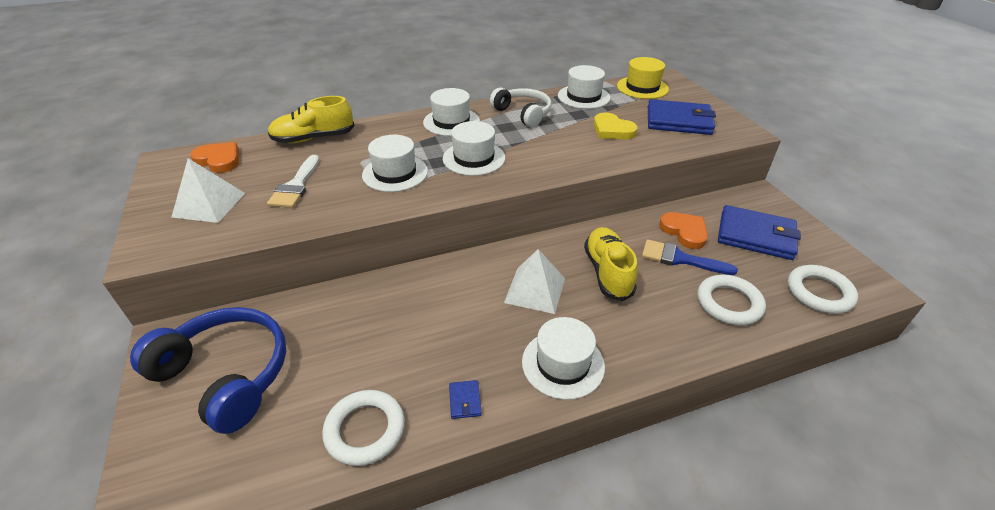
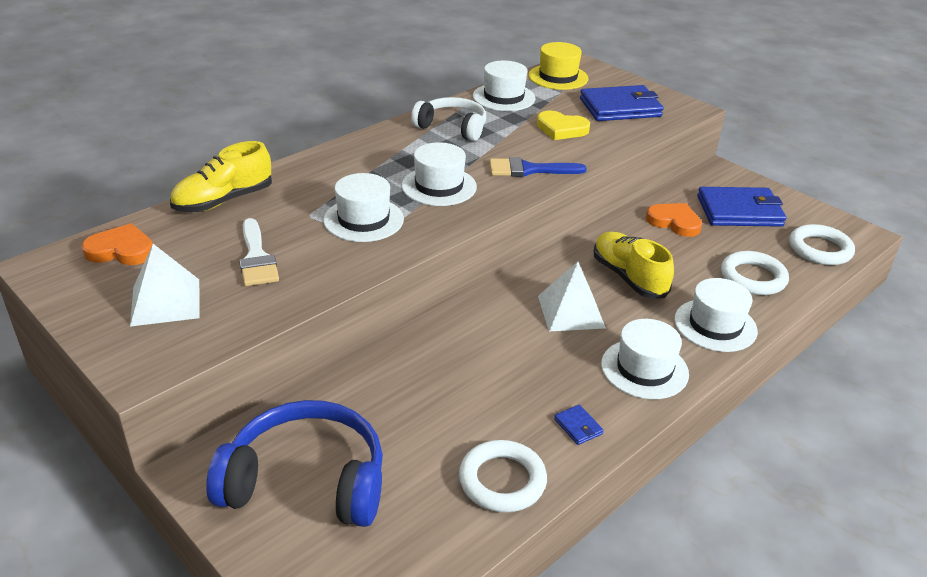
camera: 25 degrees left, 5 degrees down
white hat [423,88,480,136] -> white hat moved to [674,278,758,352]
blue brush [642,239,738,275] -> blue brush moved to [489,157,587,177]

